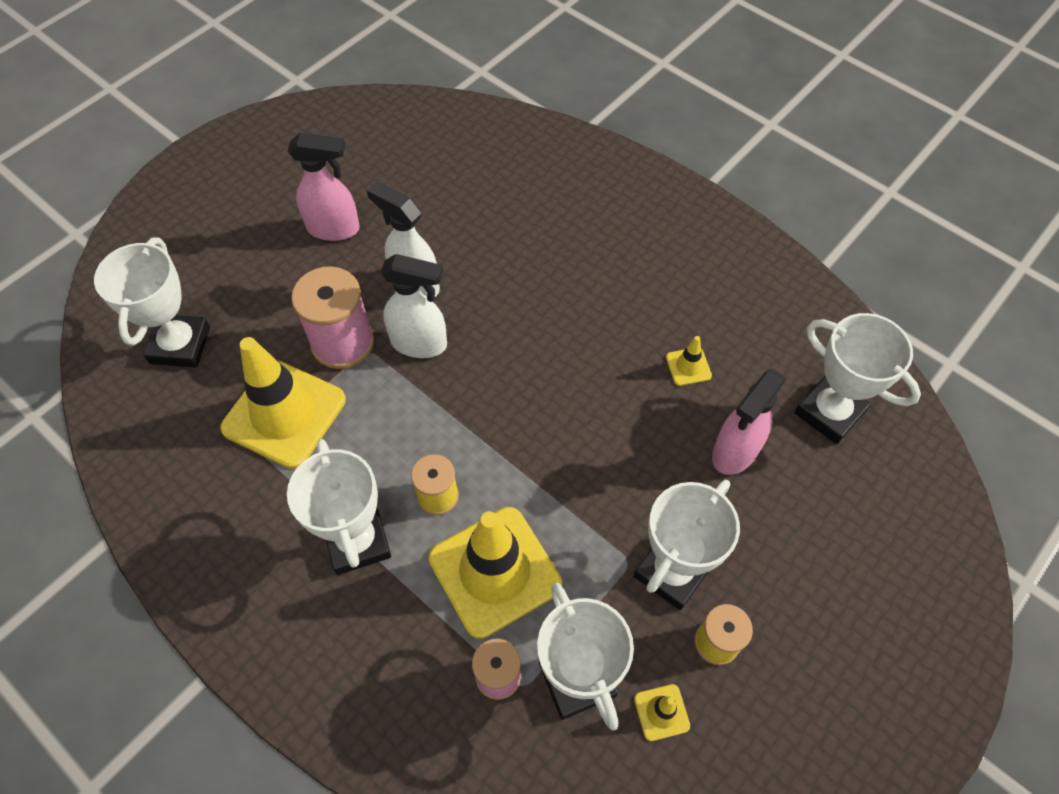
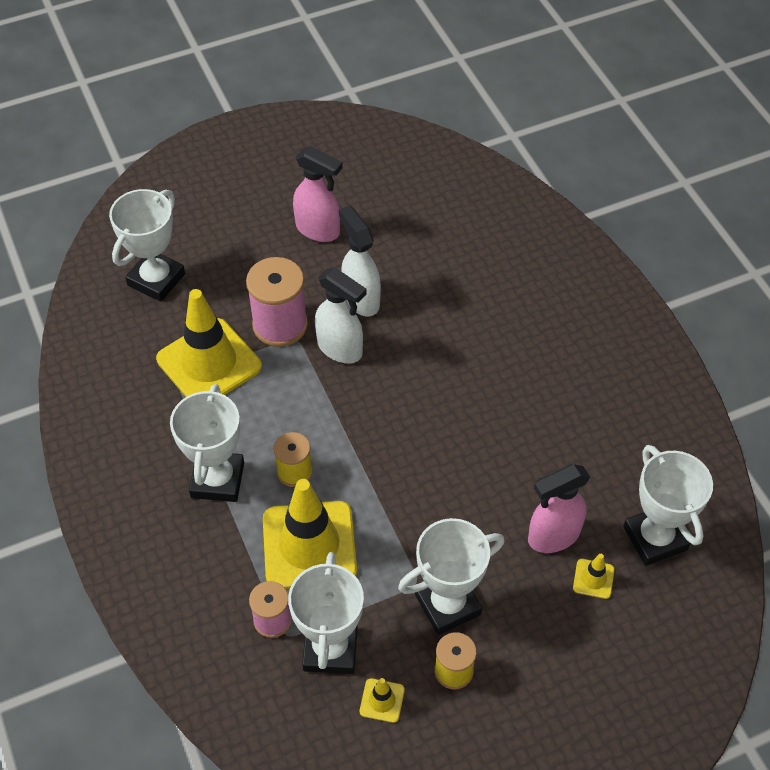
camera: 25 degrees right, 5 degrees down
yellow traffic cone [666,336,712,386] -> yellow traffic cone moved to [573,554,614,599]

